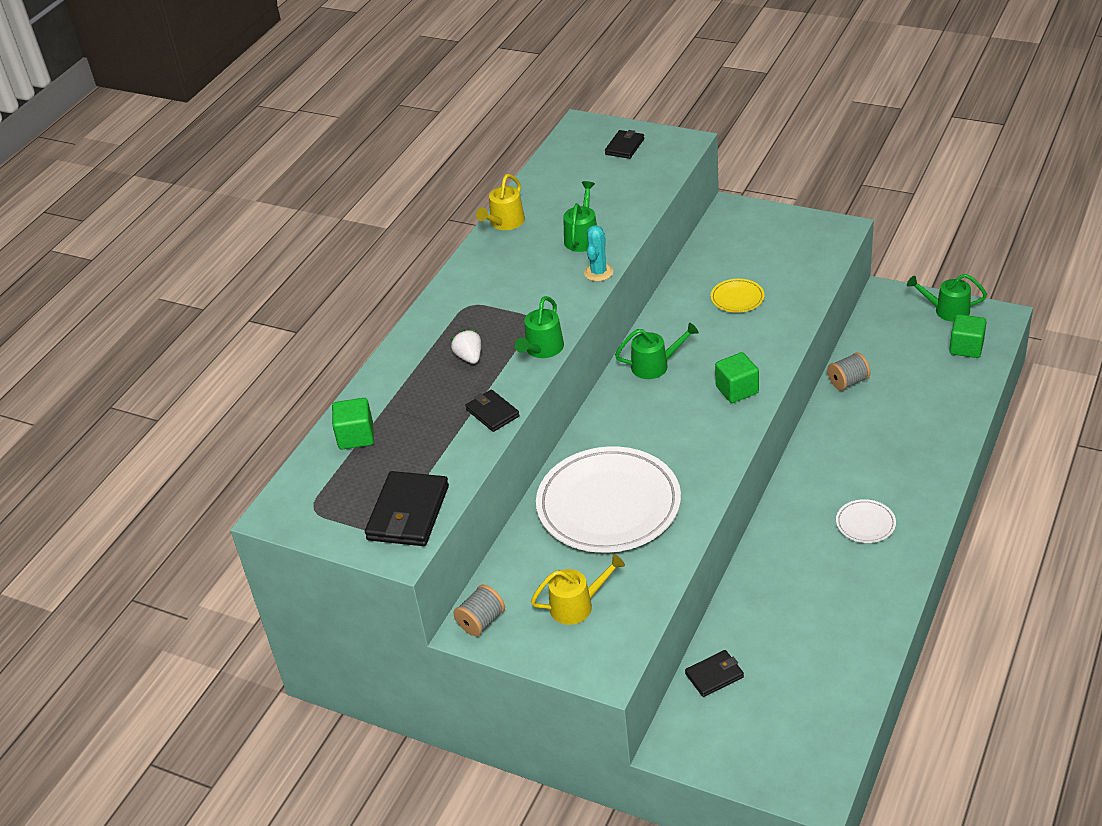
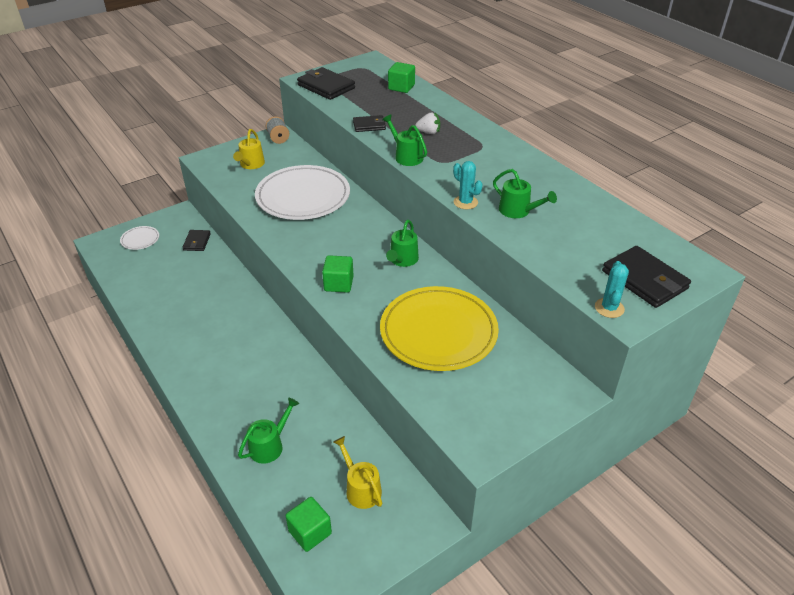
camera: 115 degrees right, 0 degrees up
yellow watering can [476,174,525,230] -> yellow watering can moved to [333,436,382,509]
black wallet [605,130,644,159] -> black wallet [602,246,691,308], size x1.73
yellow plate [711,279,765,313] -> yellow plate [380,286,499,371], size x2.36
grey spool [828,352,870,391] -> none
white plate [836,499,896,543] -> white plate moved to [120,226,159,250]
green watering can [907,274,987,322] -> green watering can moved to [238,397,299,464]
none -> turquoise cactus [595,261,629,318]

